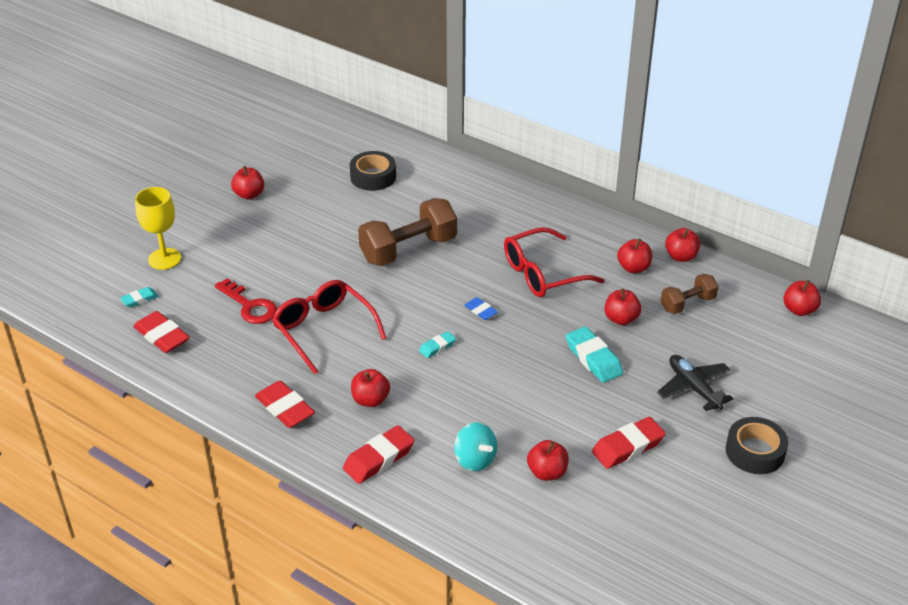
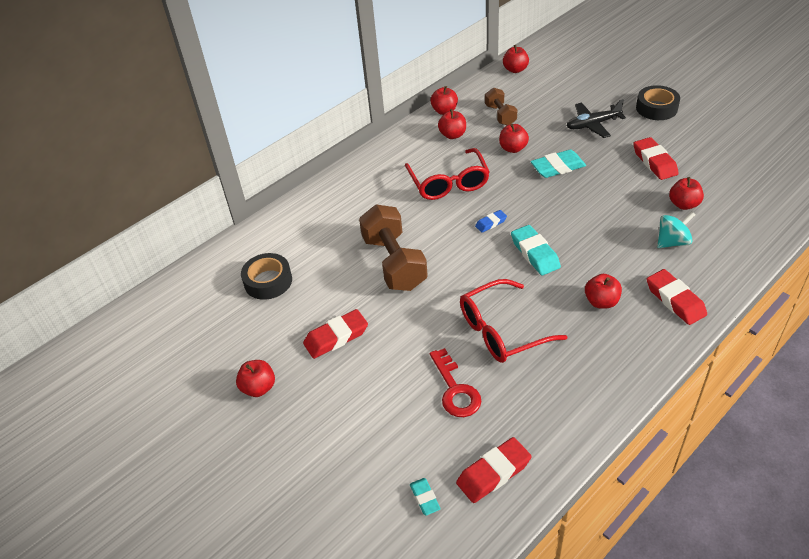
camera: 75 degrees left, 5 degrees up
yellow goblet [135,187,181,270] -> none
red key [214,278,277,324] -> red key turned 105 degrees clockwise [430,348,482,417]
red eraser [255,381,315,428] -> red eraser moved to [303,309,368,359]
turquoise eraser [419,331,456,358] -> turquoise eraser [511,225,561,275], size x1.80

